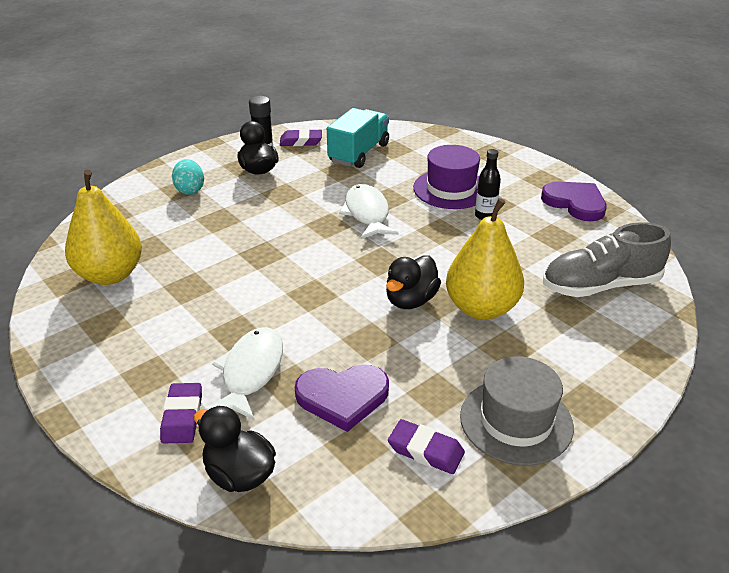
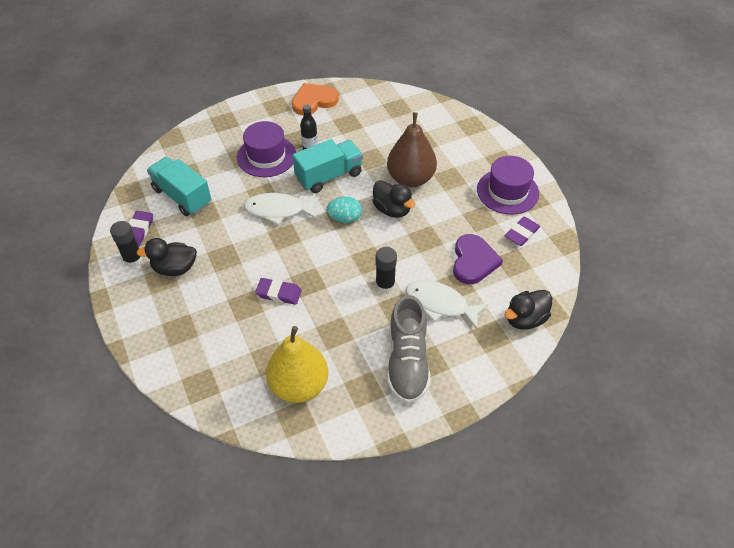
camera: 75 degrees left, 15 degrees up
purple eraser [160,383,202,444] -> purple eraser moved to [255,278,302,305]
turquoise egg [172,159,204,195] -> turquoise egg moved to [326,197,362,223]
yellow pear [446,198,524,320] -> brown pear [387,112,437,188]
grey hat [460,356,574,466] -> purple hat [477,156,539,215]
purple heart [541,181,607,221] -> orange heart [292,83,339,115]
grey shoe [543,222,671,297] -> grey shoe moved to [387,295,431,404]
none -> turquoise truck [292,139,363,193]
none -> black glue stick [376,247,397,293]

